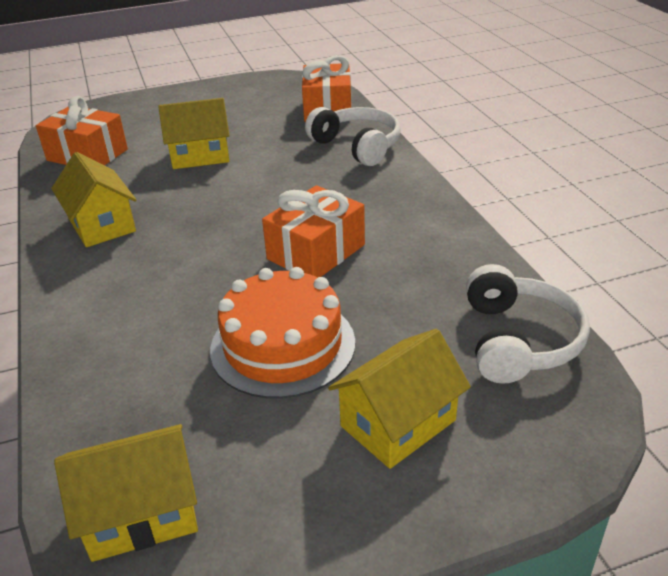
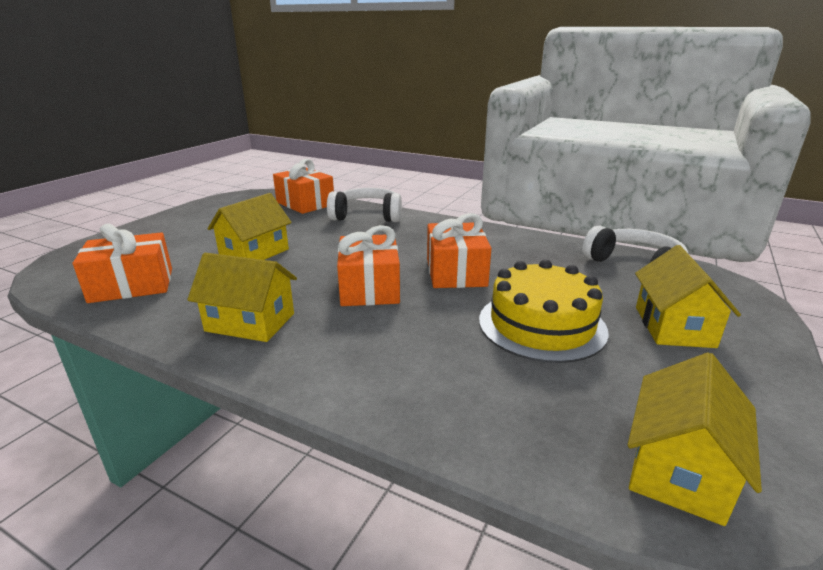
camera: 45 degrees left, 10 degrees down
orange cake [210,267,355,399] -> yellow cake [479,259,609,363]
none -> orange gift [337,225,400,306]

